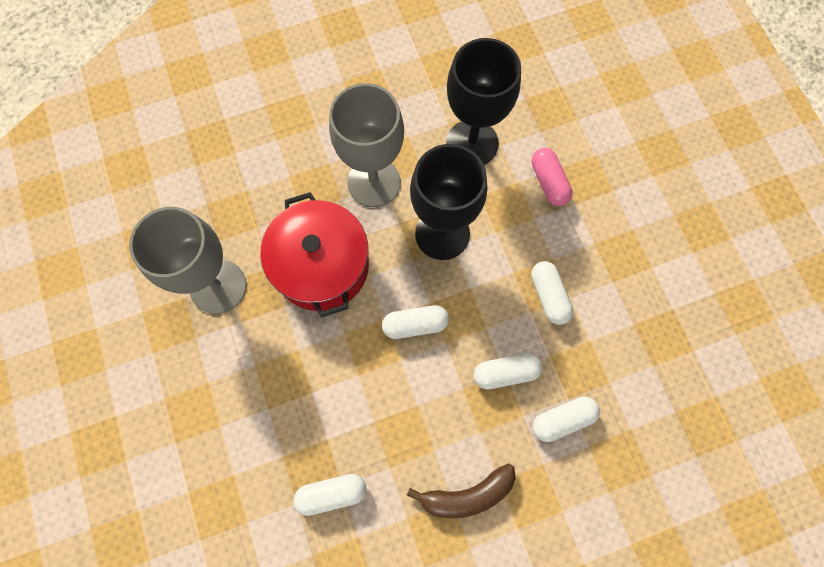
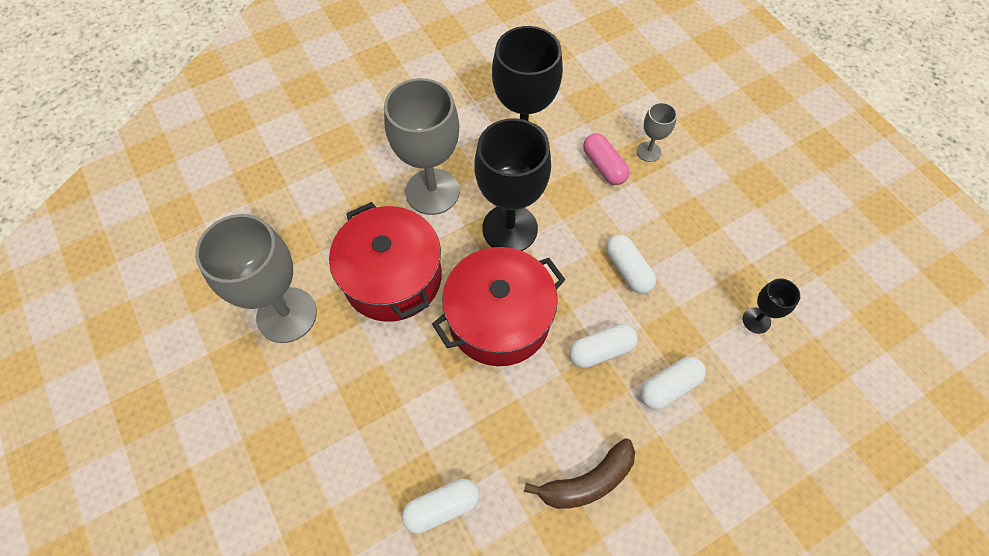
camera: 10 degrees left, 10 degrees down
white capsule [382,305,449,339] -> red pot [432,247,566,366]
none -> grey goblet [637,102,677,162]
none -> black goblet [743,279,800,334]

